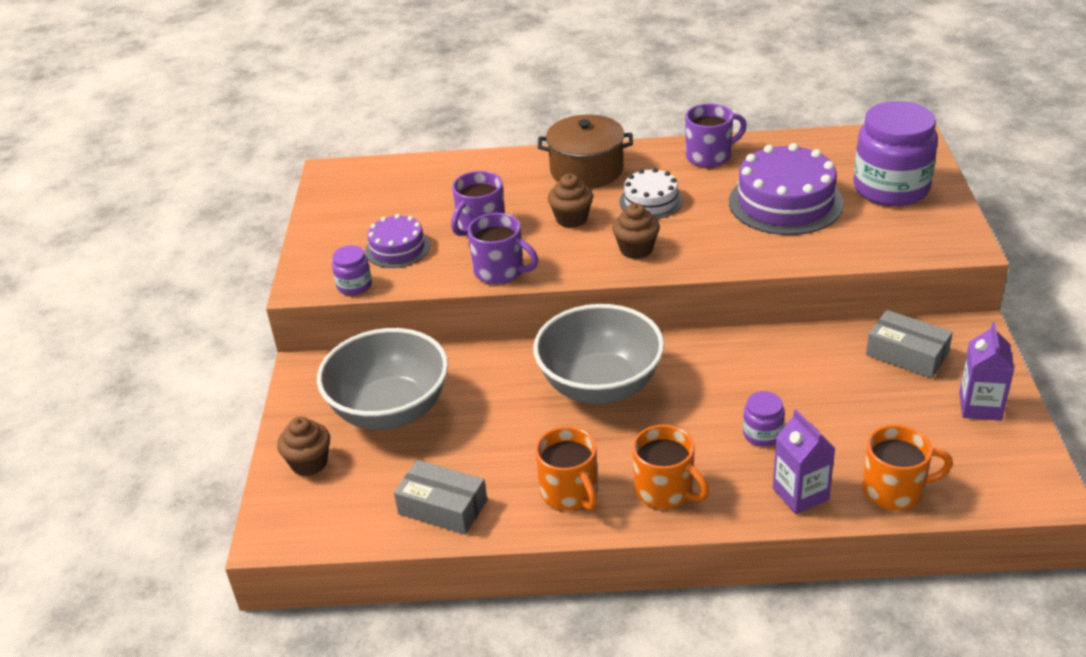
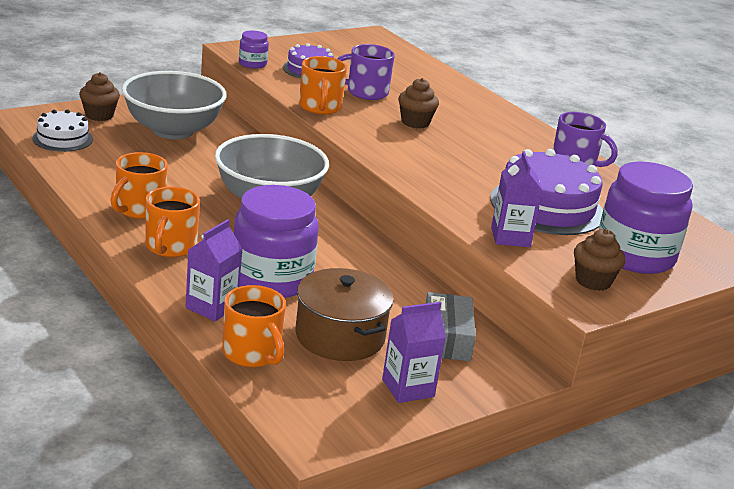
camera: 50 degrees right, 10 degrees down
grey box [394,460,487,534] -> none
purple mug [468,213,538,284] -> orange mug [299,56,347,115]
brown pot [538,115,633,189] -> brown pot moved to [296,268,394,361]
brown cupcake [612,203,660,259] -> brown cupcake moved to [574,229,626,291]
white cake [619,168,683,219] -> white cake moved to [32,109,93,152]
purple jar [743,391,785,447] -> purple jar [233,185,319,298], size x2.21
none -> purple carton [491,151,543,247]

